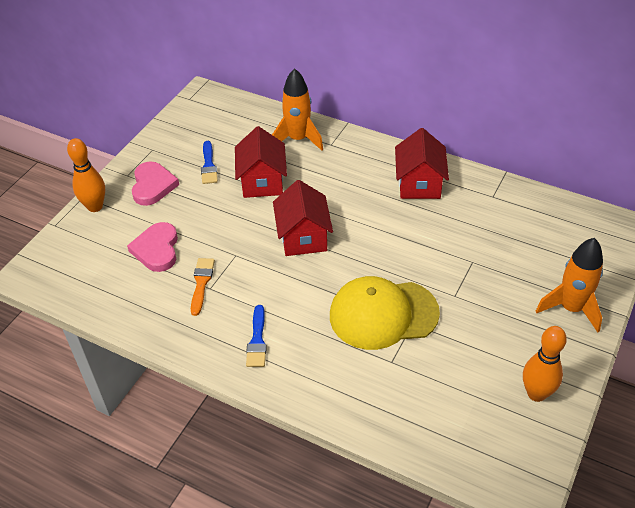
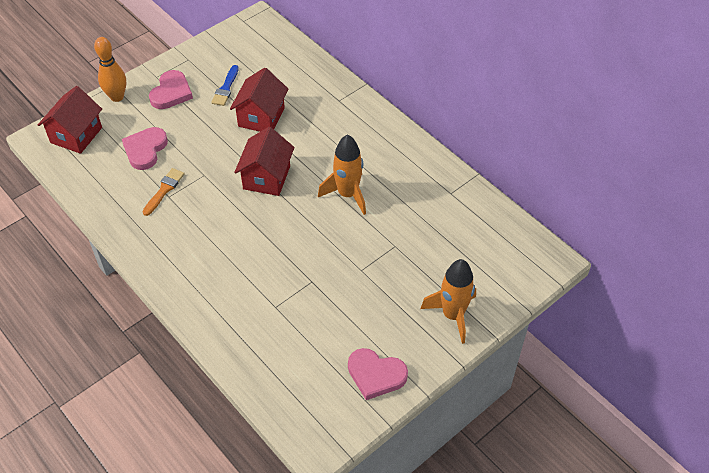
camera: 20 degrees right, 5 degrees up
blue brush [246,305,267,367] -> none
orange rocket [272,68,323,151] -> orange rocket moved to [318,134,366,215]
yellow cap [330,276,440,350] -> none
red house [395,128,449,199] -> red house moved to [38,86,102,154]
orange bowling pin [523,326,567,402] -> pink heart [348,348,408,400]

